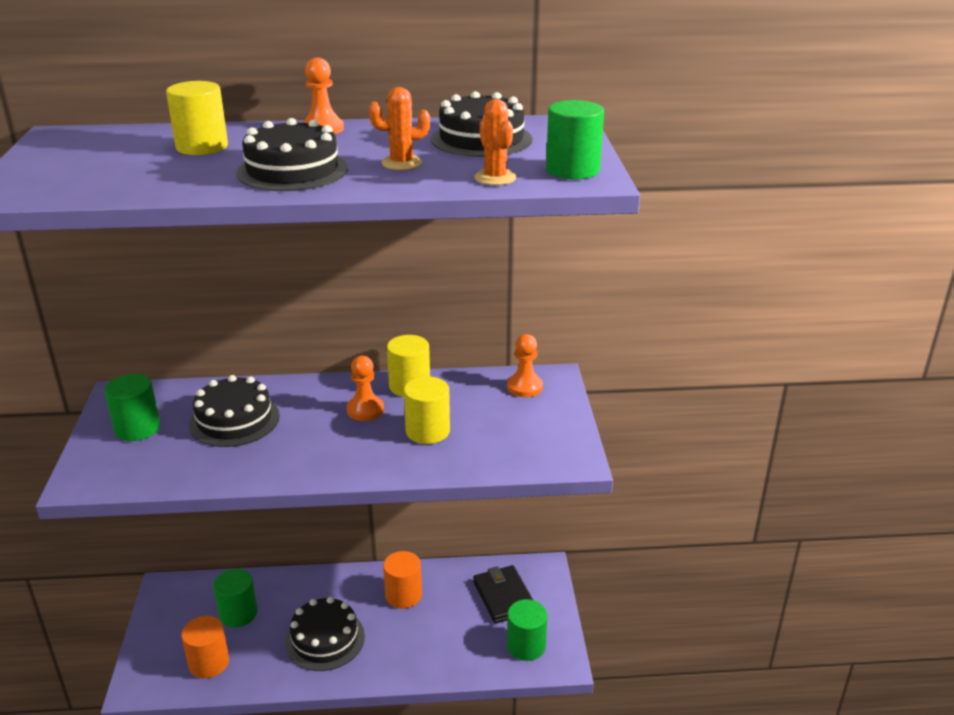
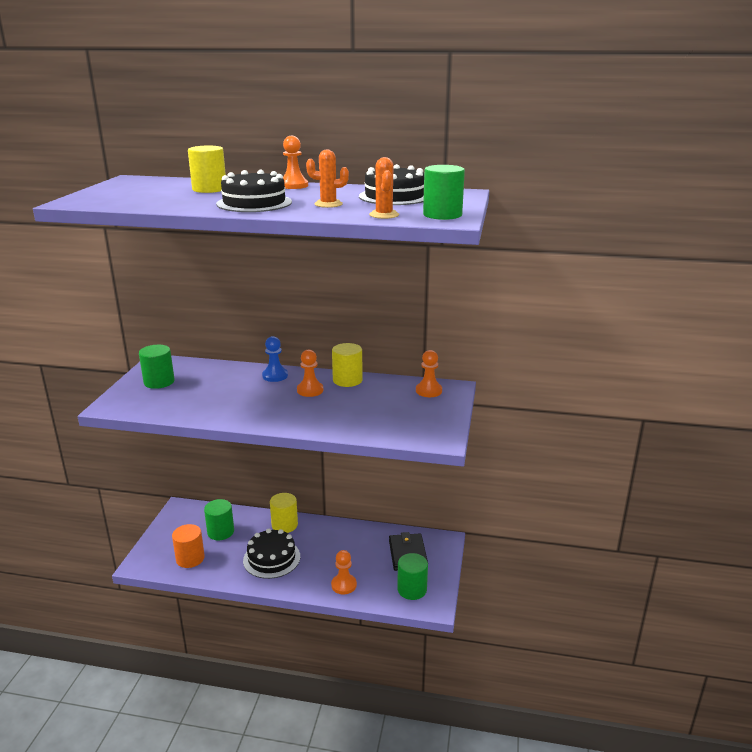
camera: 15 degrees right, 5 degrees down
black cake [189,375,280,447] -> none
orange cylinder [383,551,422,609] -> none
yellow cylinder [404,376,450,444] -> yellow cylinder moved to [270,493,298,533]
none -> blue pawn [262,336,288,382]
none -> orange pawn [331,550,357,595]

